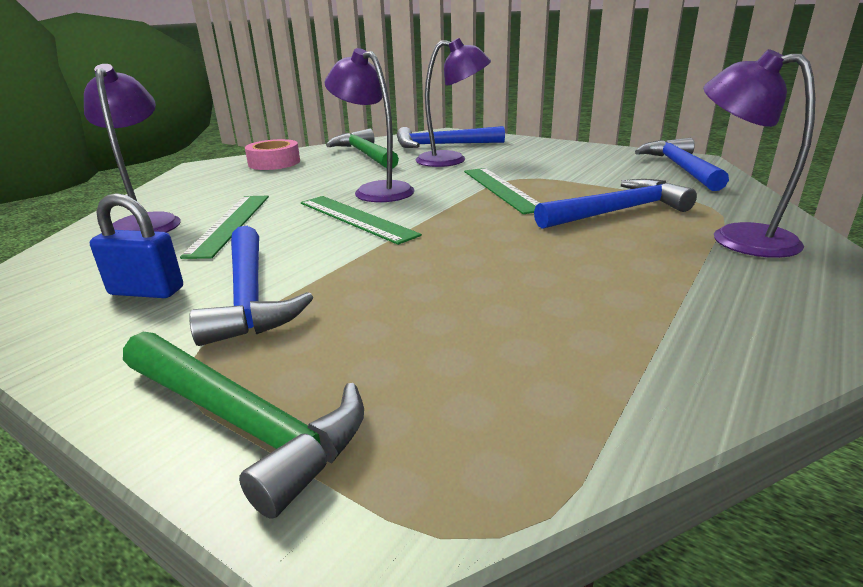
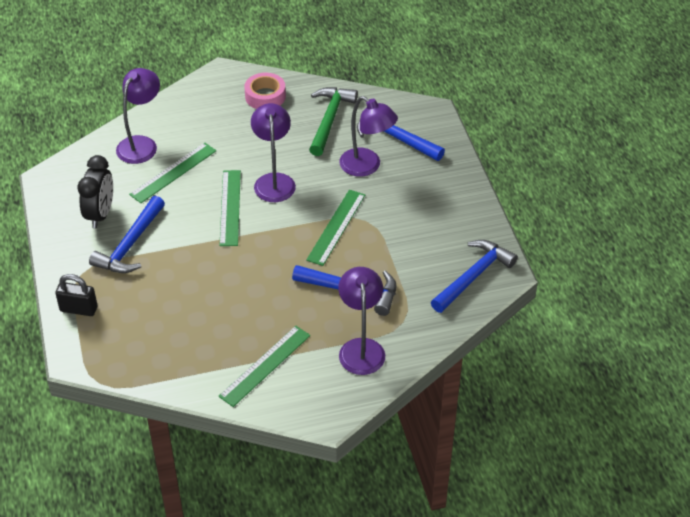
camera: 40 degrees right, 20 degrees up
blue padlock [90,193,183,298] -> black clock [78,155,113,229]
green hammer [123,332,364,519] -> black padlock [55,274,98,316]
none -> green ruler [218,326,310,407]

